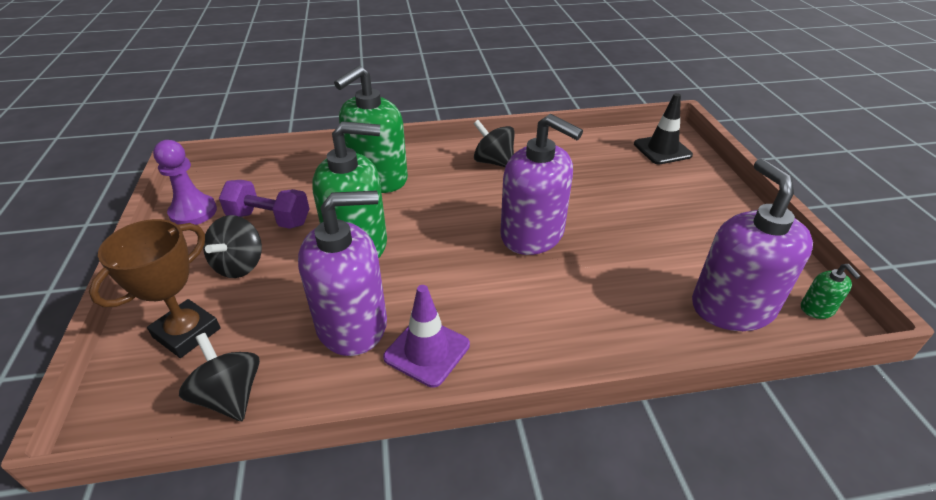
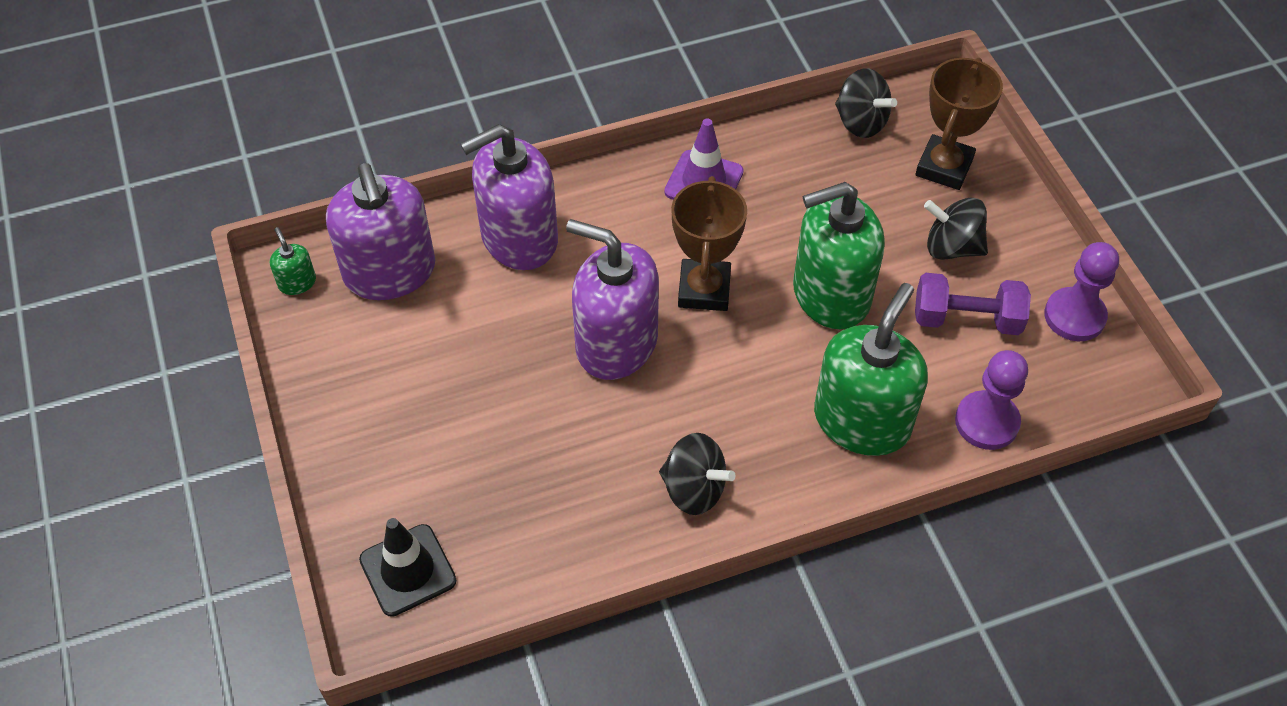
camera: 170 degrees right, 15 degrees up
black spinning top [203,215,262,278] -> black spinning top turned 75 degrees counterclockwise [924,197,988,260]
purple soap dispenser [298,190,387,356] -> purple soap dispenser moved to [460,124,558,270]
none -> brown trophy [671,176,747,311]
none -> purple pawn [955,350,1028,450]

